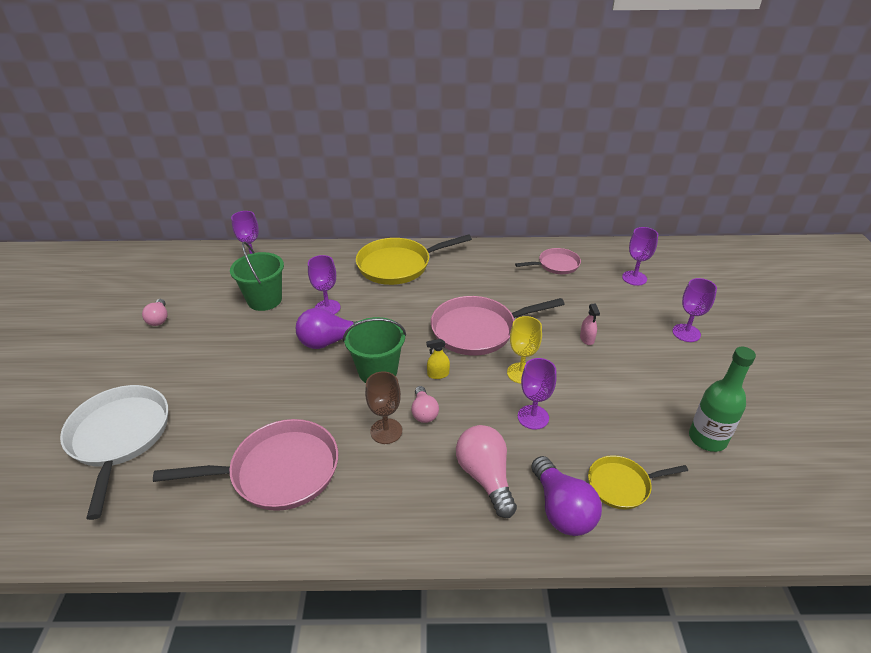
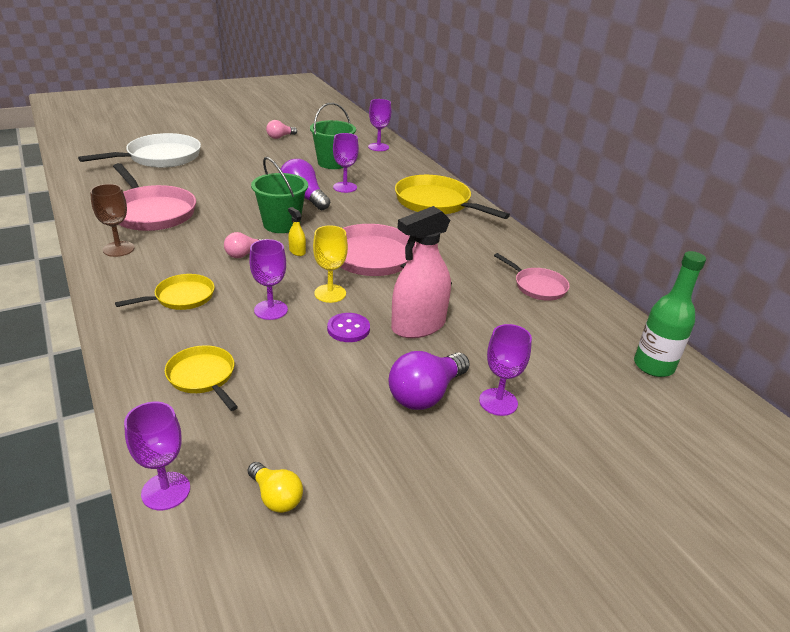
camera: 60 degrees right, 5 degrees down
brown goblet [365,371,402,444] -> brown goblet moved to [90,184,135,257]
pink light bulb [456,425,517,518] -> yellow pan [115,274,215,310]
purple light bulb [531,456,602,536] -> purple light bulb moved to [389,351,470,410]
pink spray bottle [580,303,600,345] -> pink spray bottle [391,206,451,338], size x2.41
purple goblet [622,227,658,286] -> purple goblet moved to [124,402,190,510]
green bottle [689,347,756,452] -> green bottle moved to [634,251,706,377]
none -> yellow light bulb [248,462,303,513]
none -> purple button [327,313,370,342]

